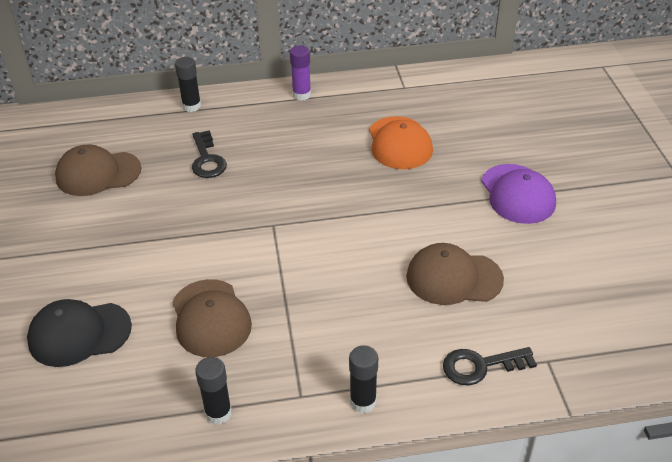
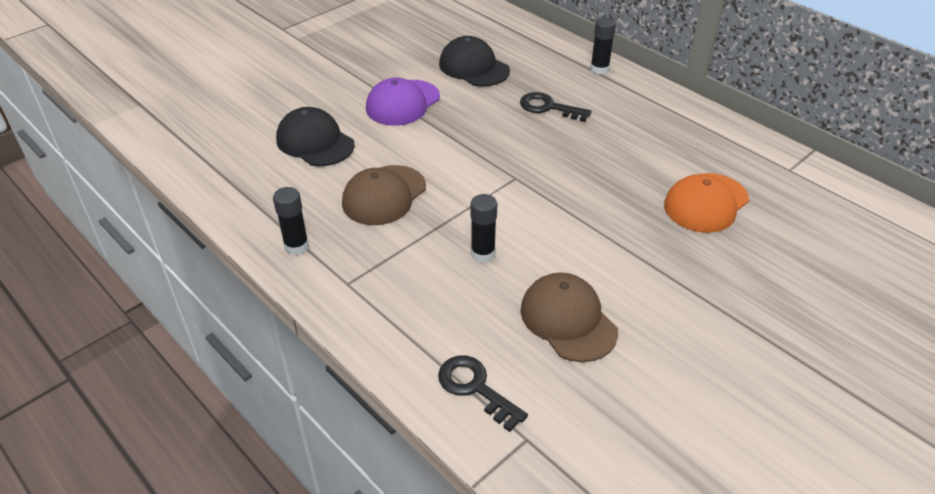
camera: 55 degrees right, 0 degrees up
brown cap [55,145,141,196] -> black cap [439,36,510,87]
black key [192,130,227,178] -> black key turned 75 degrees clockwise [520,92,592,122]
purple glue stick [290,46,311,100] -> none
black glue stick [349,345,378,413] -> black glue stick moved to [470,194,497,262]
purple cap [481,164,556,224] -> purple cap moved to [366,78,440,126]

